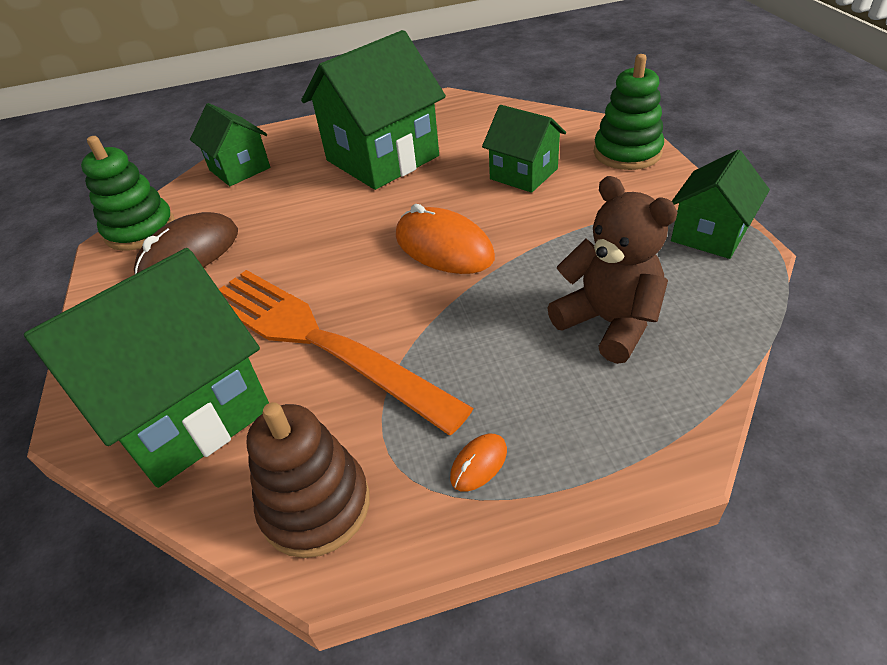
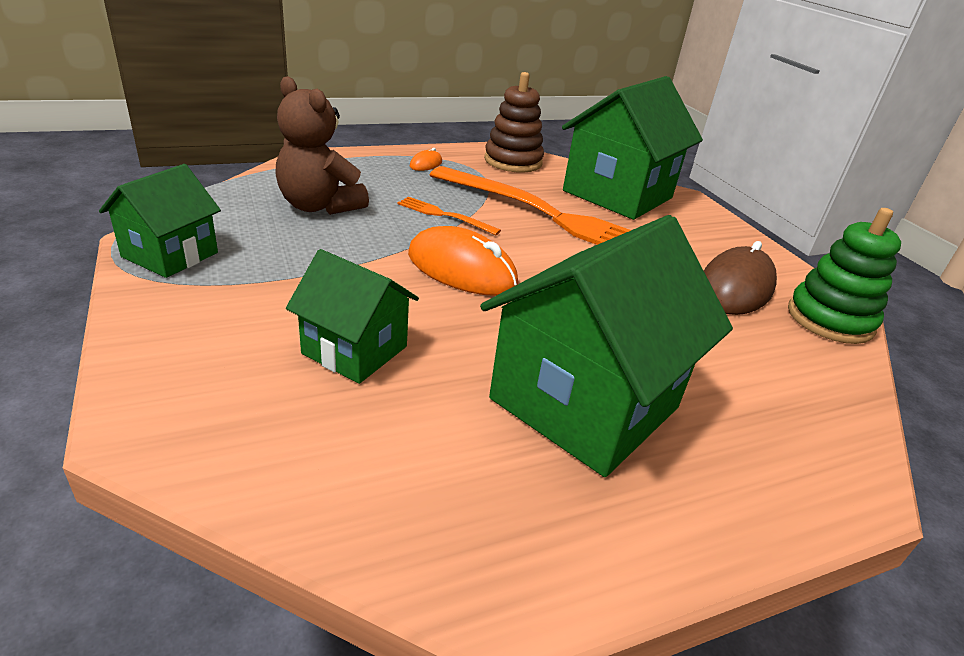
camera: 165 degrees right, 10 degrees down
green house [190,103,270,186] -> none
green stacking toy [594,54,664,170] -> none
none -> orange fork [398,197,501,235]

